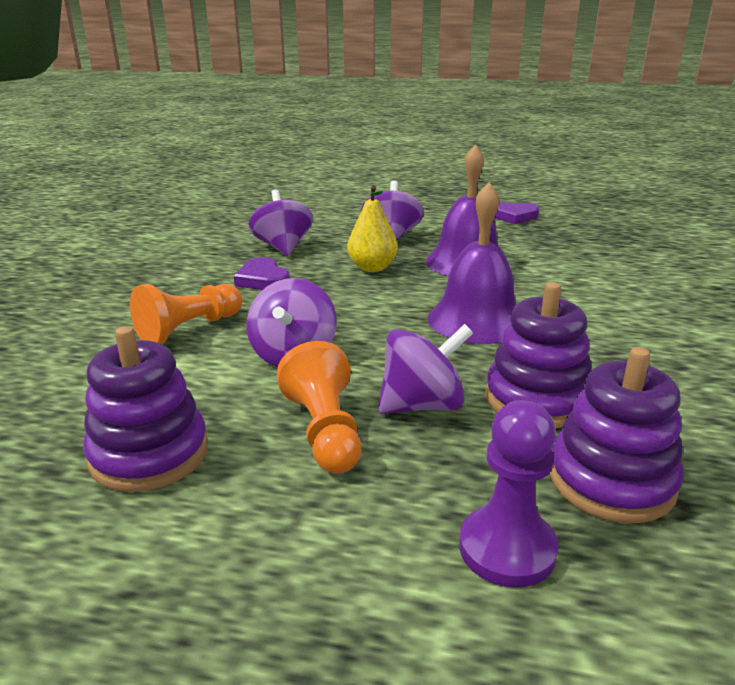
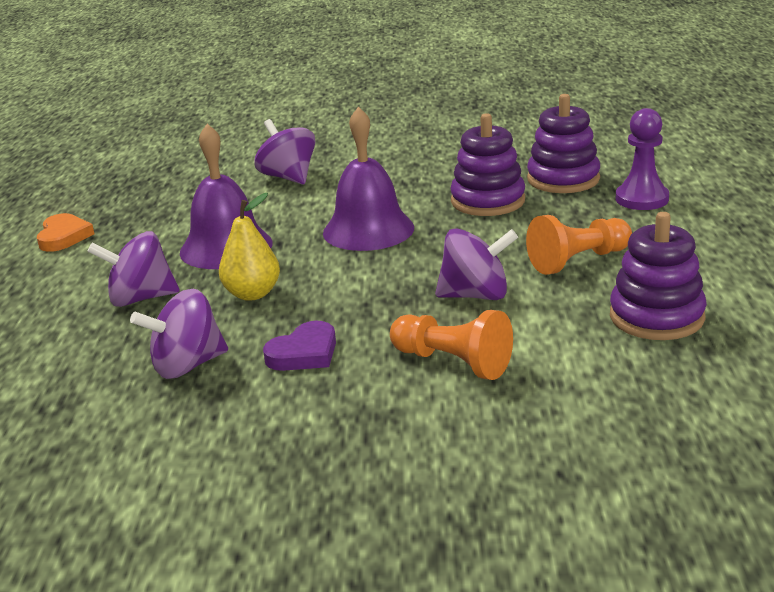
camera: 100 degrees left, 0 degrees up
purple spinning top [378,324,473,414] -> purple spinning top moved to [254,119,315,185]
purple heart [495,202,539,224] -> orange heart [37,213,94,252]

